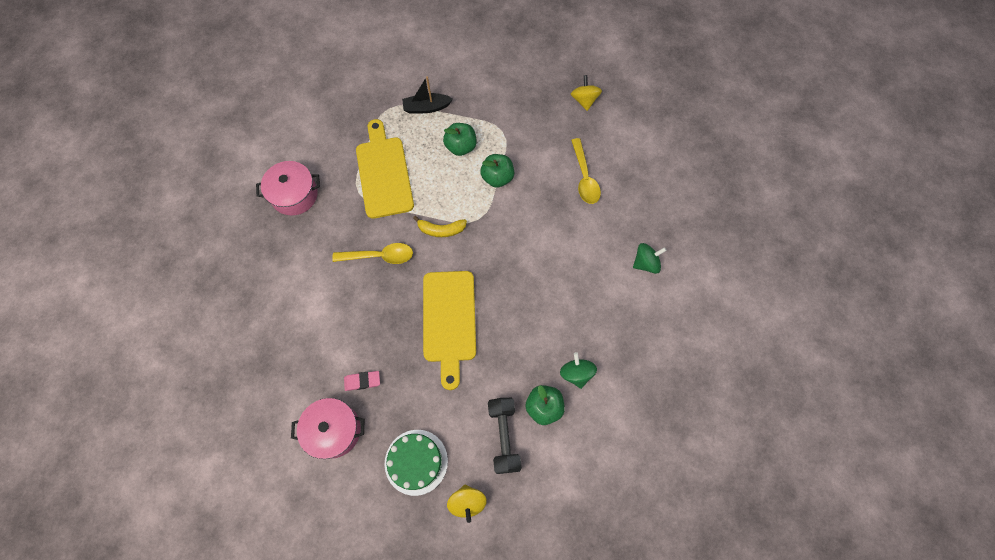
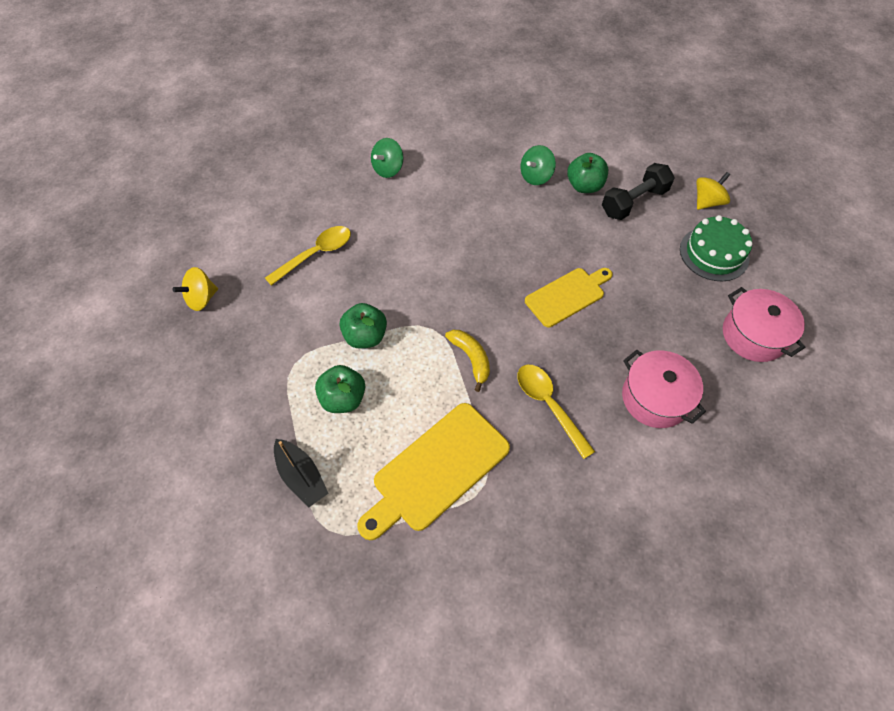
camera: 120 degrees left, 10 degrees down
pink pot [256,161,320,216] -> pink pot moved to [622,350,706,428]
pink eraser [344,371,380,391] -> none
yellow cutting board [423,271,476,390] -> yellow cutting board [525,268,613,327], size x0.66
green spinning top [633,243,667,274] -> green spinning top turned 90 degrees counterclockwise [371,138,403,178]

